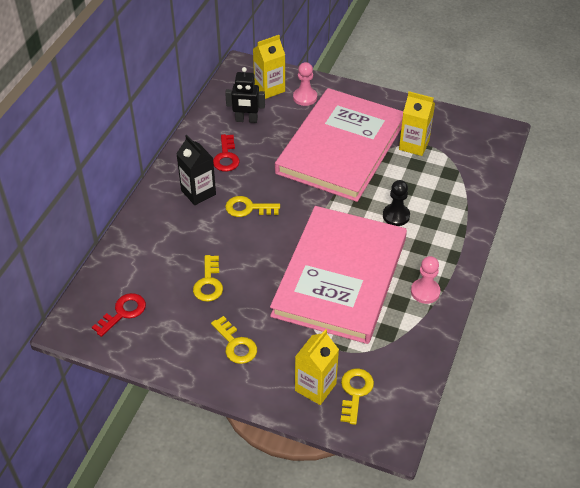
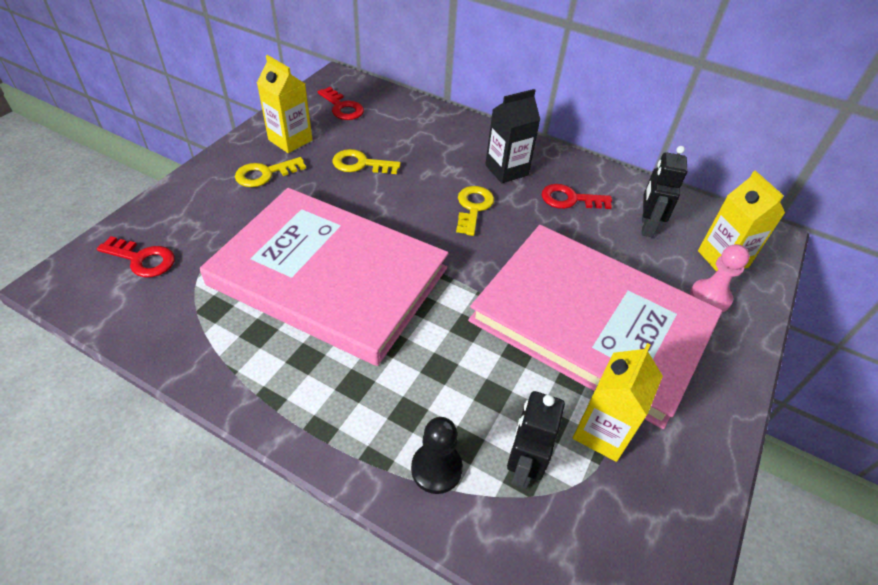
camera: 95 degrees right, 0 degrees up
yellow carton [295,329,339,405] -> yellow carton moved to [257,55,313,153]
yellow key [341,369,374,425] -> red key [97,236,175,277]
black pawn [383,180,410,226] -> black pawn moved to [411,417,463,494]
pink pawn [411,256,440,304] -> none
none -> black robot [507,391,565,489]

